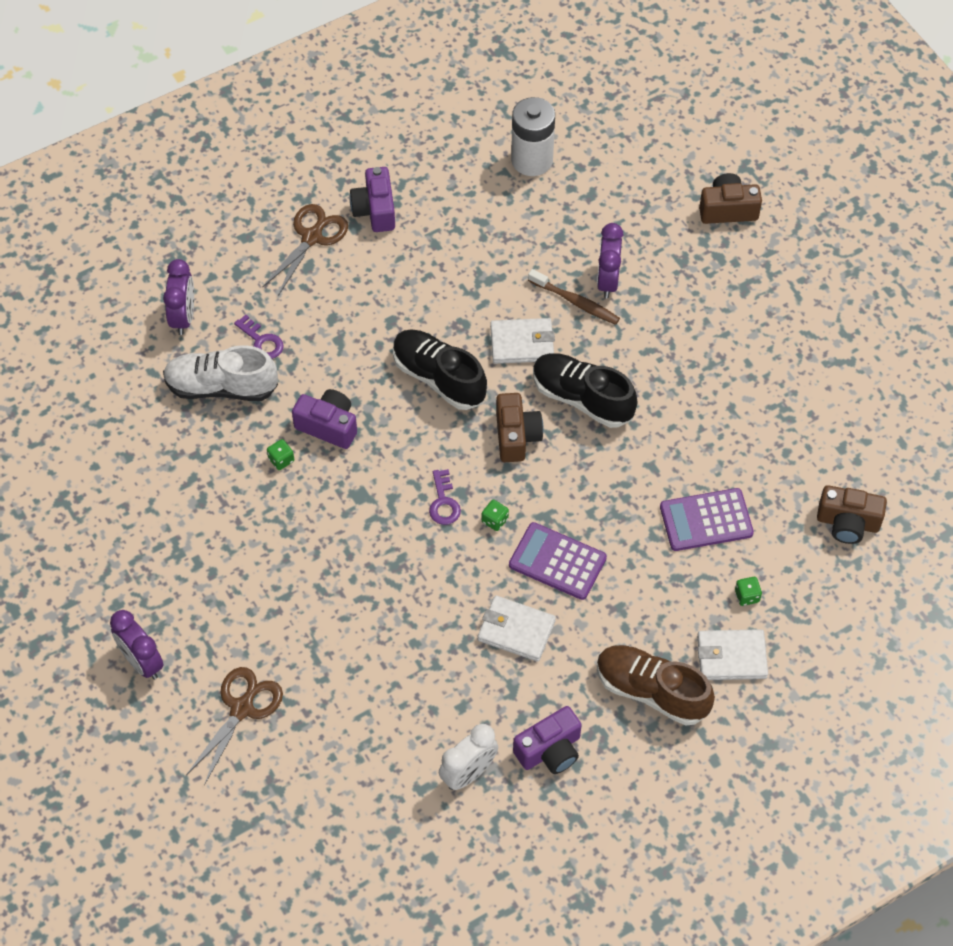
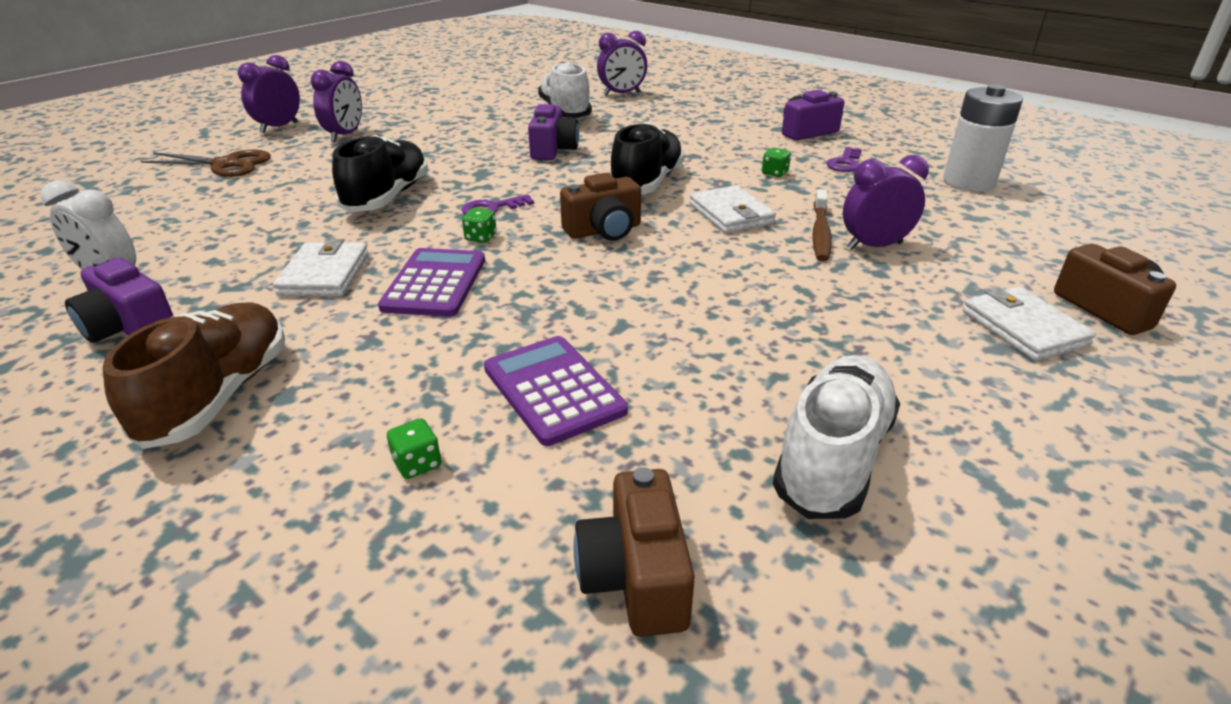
camera: 70 degrees right, 25 degrees down
purple key [234,314,284,359] -> purple key moved to [826,147,862,172]
brown scissors [262,204,348,296] -> none
green dice [267,439,294,470] -> green dice moved to [762,148,791,177]
black shoe [533,353,637,428] -> black shoe moved to [332,135,428,212]
white wallet [697,629,768,680] -> white wallet moved to [963,286,1096,361]
none -> purple clock [311,61,362,142]
none -> white shoe [773,355,900,519]

